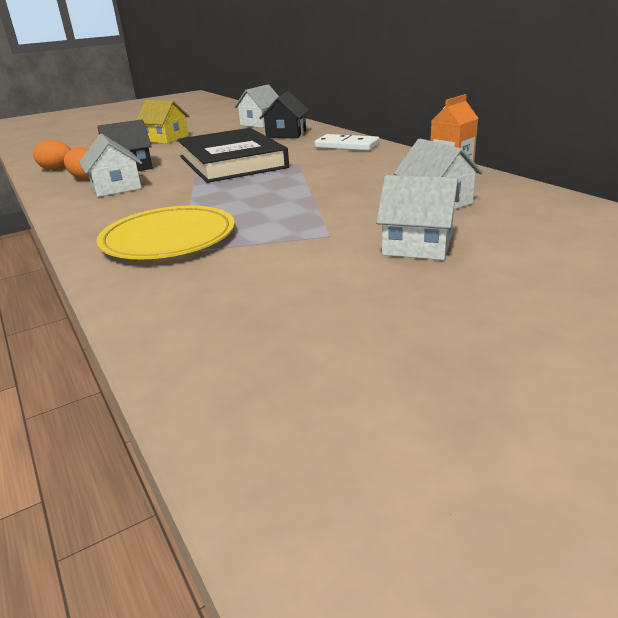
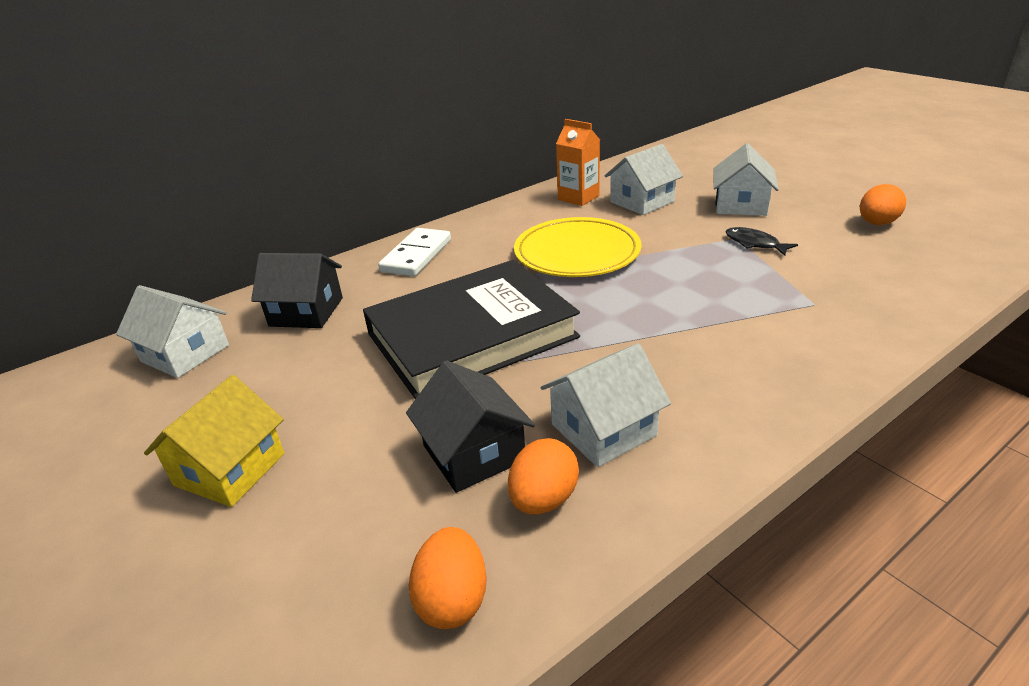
camera: 95 degrees left, 5 degrees up
yellow plate [96,206,235,259] -> yellow plate moved to [514,217,641,277]
none -> black fish [726,227,798,256]
none -> orange egg [860,184,906,225]

